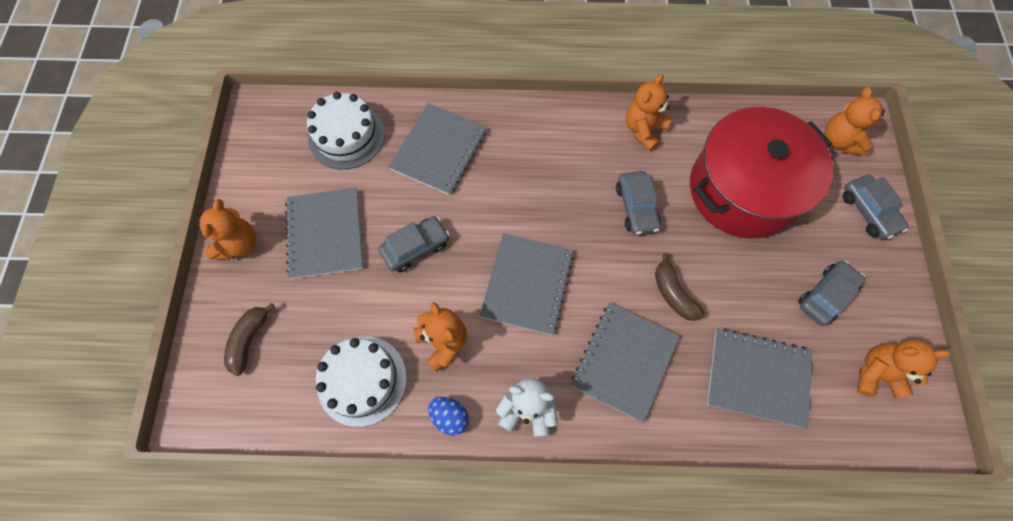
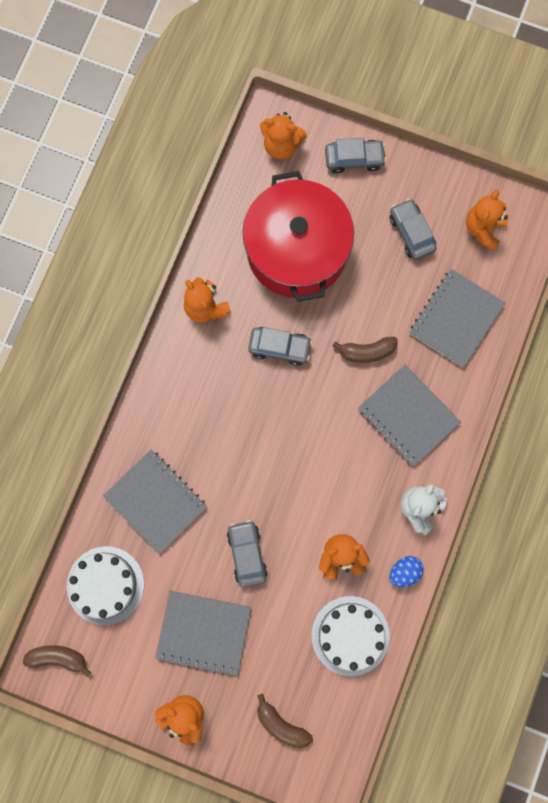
camera: 70 degrees left, 10 degrees up
grey notebook [480,233,574,335] -> none
none -> brown banana [23,645,91,677]

